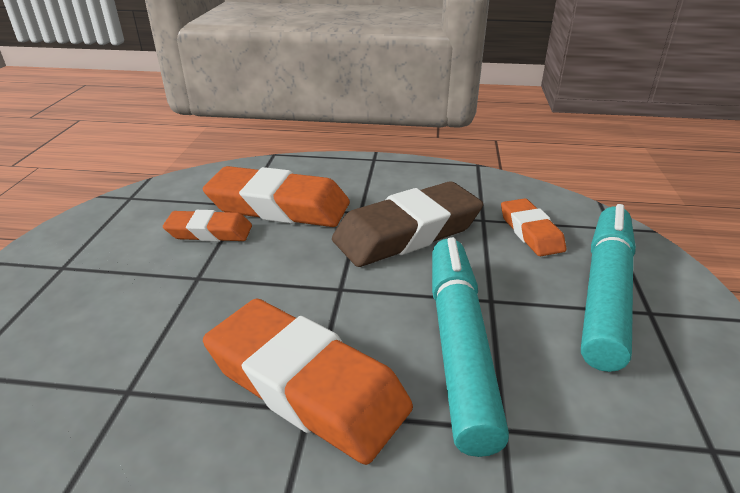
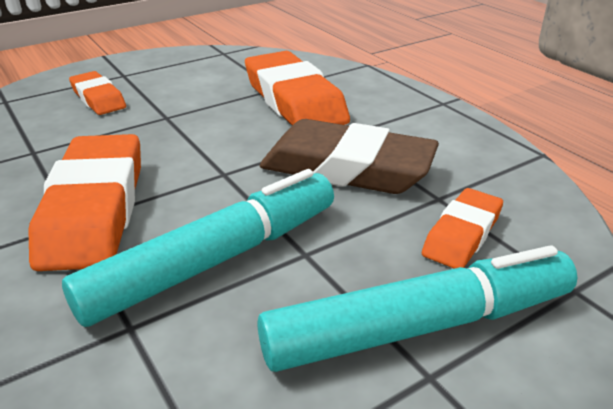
camera: 50 degrees right, 0 degrees up
orange eraser [163,210,252,242] -> orange eraser moved to [69,71,126,115]

